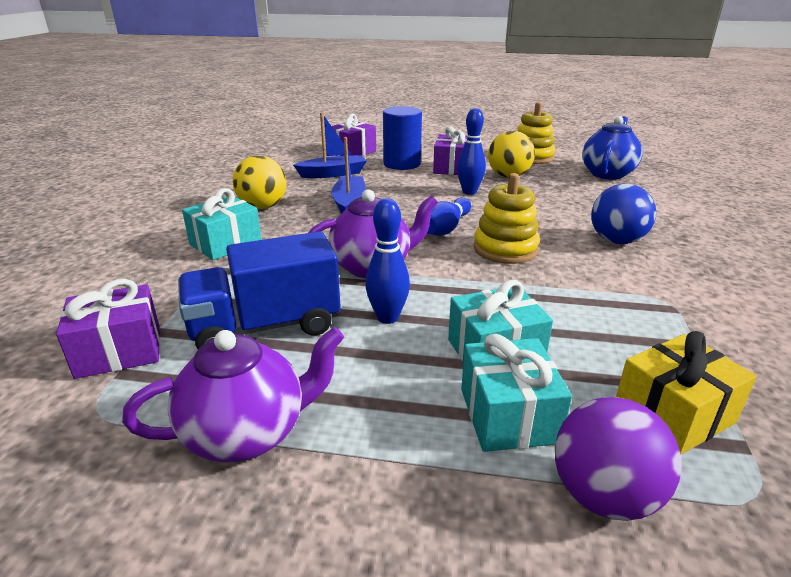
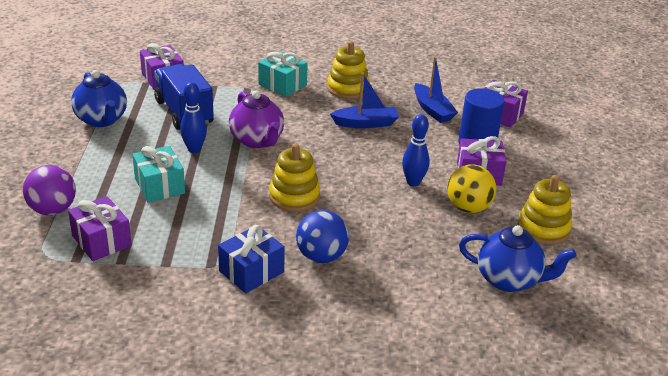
camera: 80 degrees right, 5 degrees up
purple teapot [122,327,344,462] -> blue teapot [71,70,127,127]
yellow ball [233,155,287,209] -> yellow stacking toy [327,41,370,99]
blue bowling pin [427,197,471,236] -> none
turquoise gift [461,334,572,452] -> none
yellow gift [616,331,757,455] -> purple gift [68,196,132,261]
none -> blue gift [218,225,285,293]

